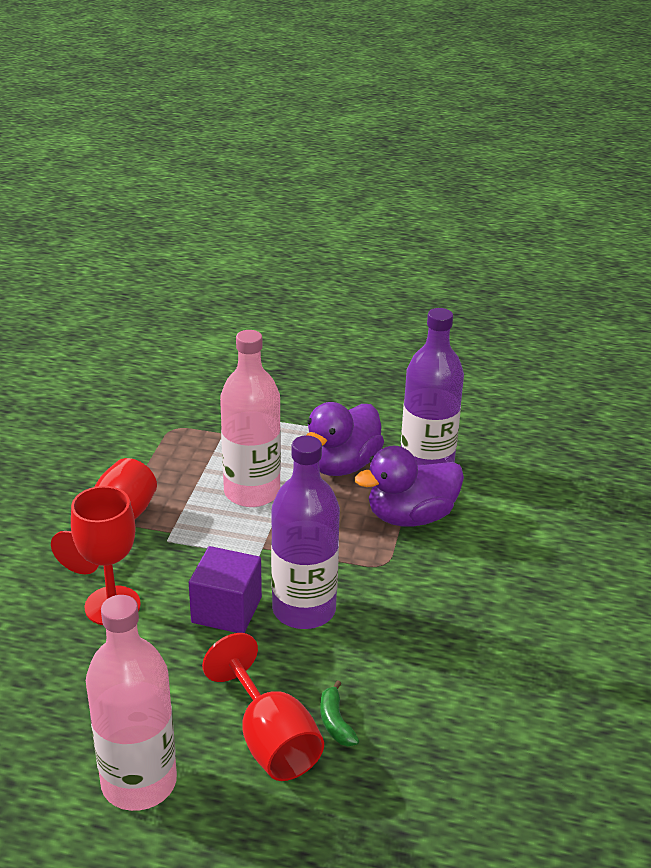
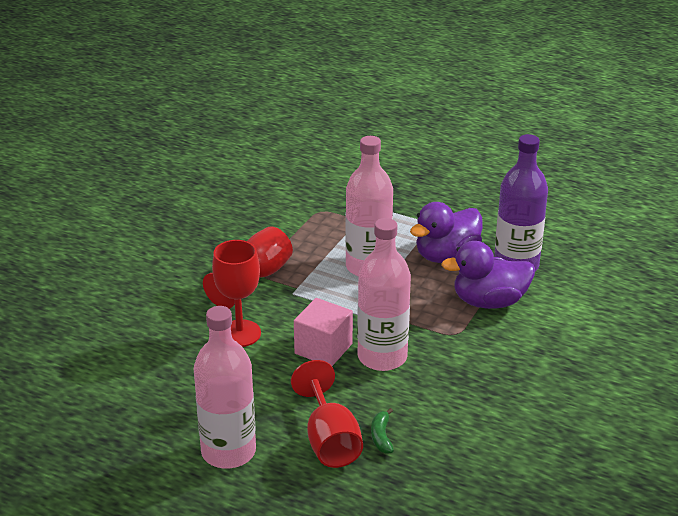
camera: 15 degrees right, 0 degrees up
purple cube [189,546,262,633] -> pink cube [294,298,353,366]
purple bottle [271,435,340,629] -> pink bottle [357,218,411,371]

